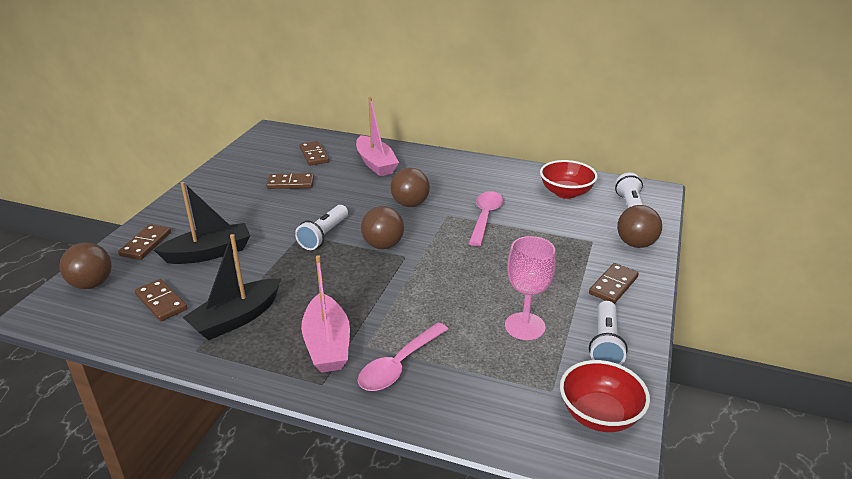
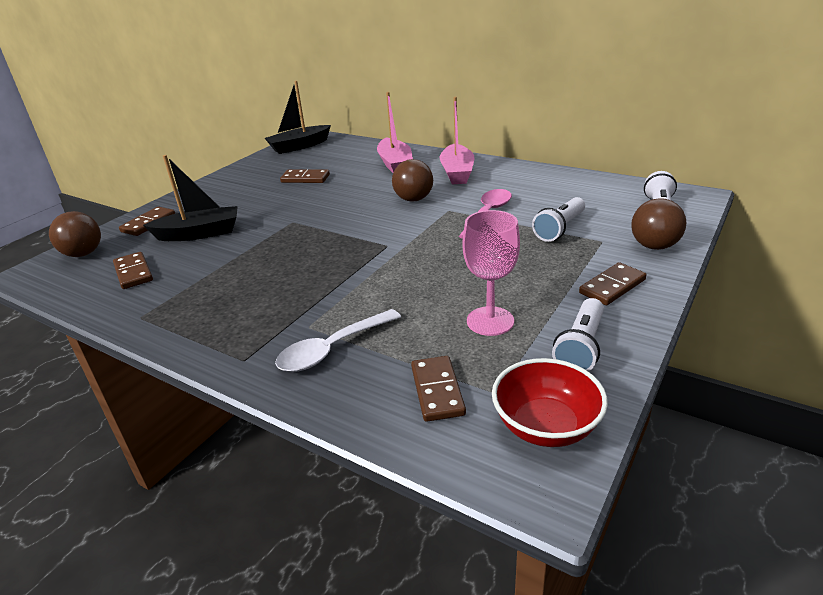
camera: 15 degrees right, 0 degrees up
black boat [183,234,281,340] -> black boat moved to [265,81,331,154]
white flashlight [295,205,348,250] -> white flashlight moved to [532,197,585,242]
brown domino [299,141,329,165] -> brown domino moved to [411,356,466,422]
pink boat [301,255,350,373] -> pink boat moved to [439,97,474,184]
pink spoon [358,322,449,391] -> white spoon [275,309,401,372]
brown ball [361,206,404,249] -> none
red bowl [540,160,598,199] -> none

